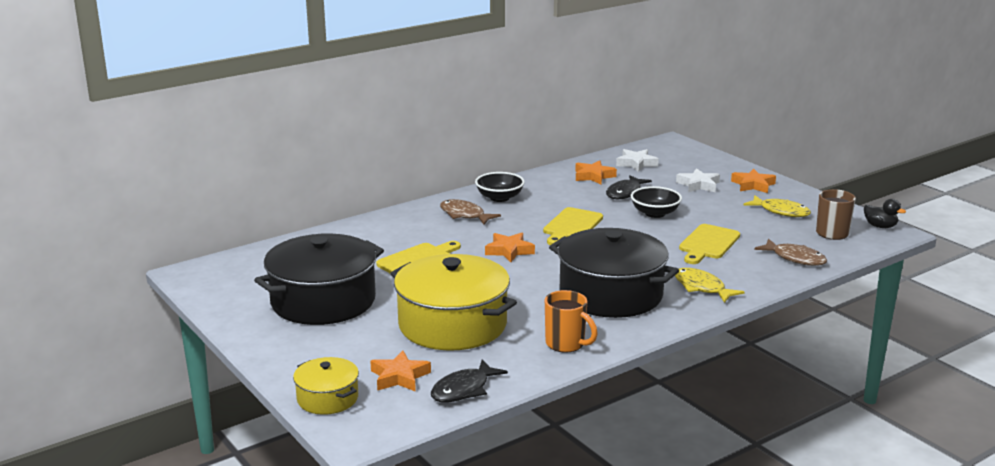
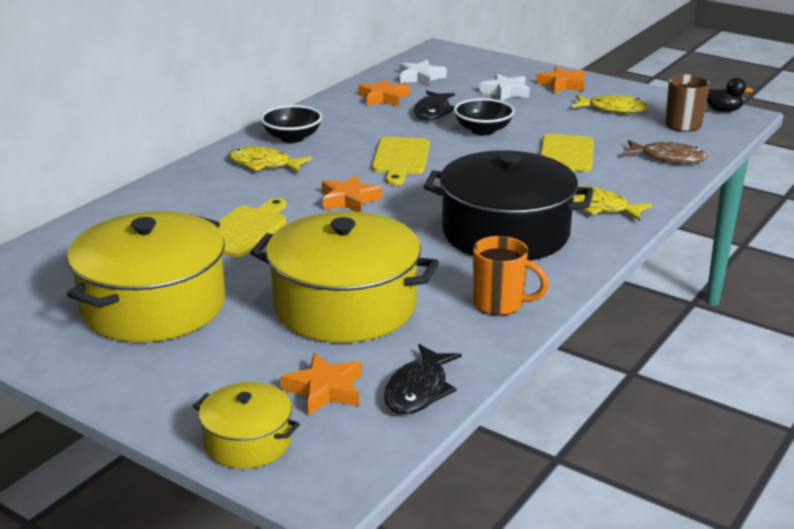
camera: 20 degrees left, 5 degrees up
black pot [254,234,384,325] -> yellow pot [67,211,225,342]
brown fish [440,199,501,225] -> yellow fish [228,146,312,173]

